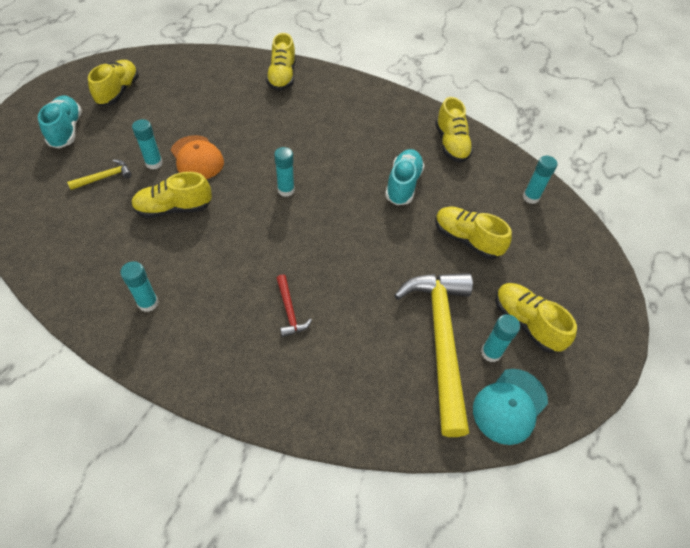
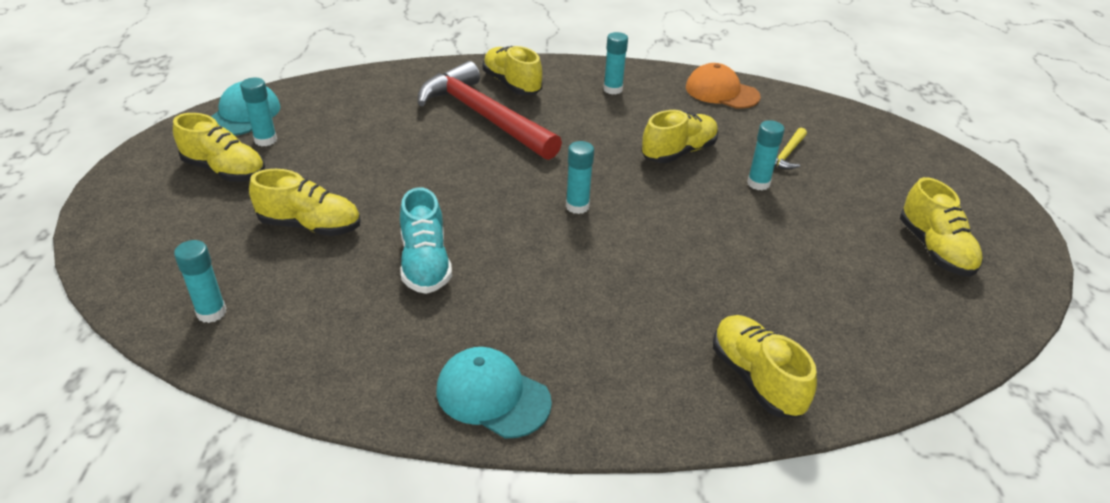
camera: 155 degrees right, 15 degrees down
turquoise shoe [38,95,82,148] -> none
orange cap [171,135,224,179] -> orange cap moved to [686,63,761,109]
red hammer [277,274,312,337] -> red hammer [418,61,562,160], size x2.44
yellow hammer [394,273,473,437] -> none
yellow shoe [435,97,473,163] -> yellow shoe moved to [483,46,543,95]
none -> turquoise cap [437,347,552,438]

